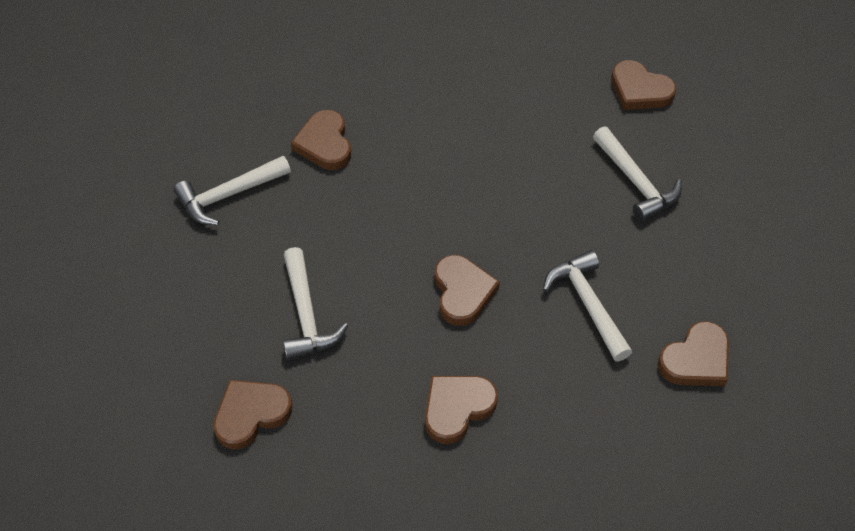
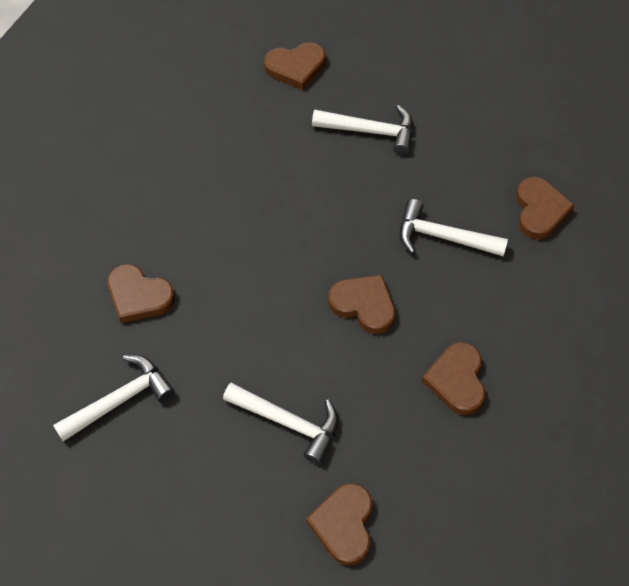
camera: 50 degrees left, 5 degrees up
white hammer [174,156,291,225] -> white hammer turned 135 degrees counterclockwise [53,355,174,442]

